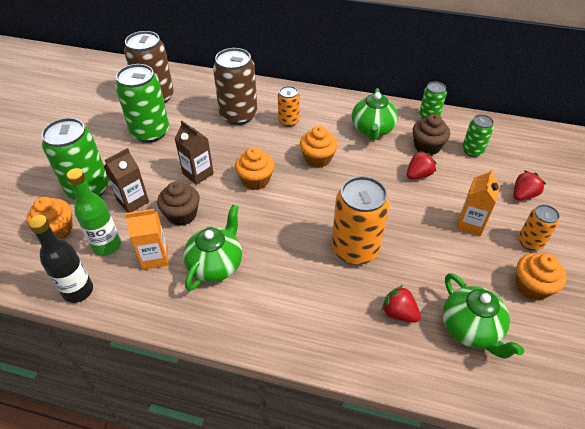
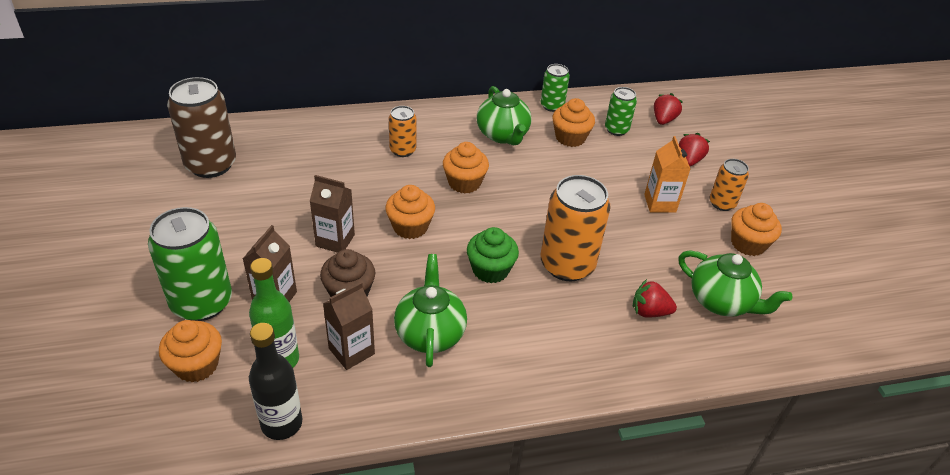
camera: 30 degrees left, 5 degrees down
green can [115,64,169,143] -> none
orange carton [125,209,169,270] -> brown carton [323,282,375,370]
brown can [213,48,257,125] -> none
red strawberry [407,151,437,179] -> red strawberry moved to [654,93,683,125]
brown cupcake [413,114,450,155] -> orange cupcake [552,98,595,147]
none -> green cupcake [467,227,519,283]

